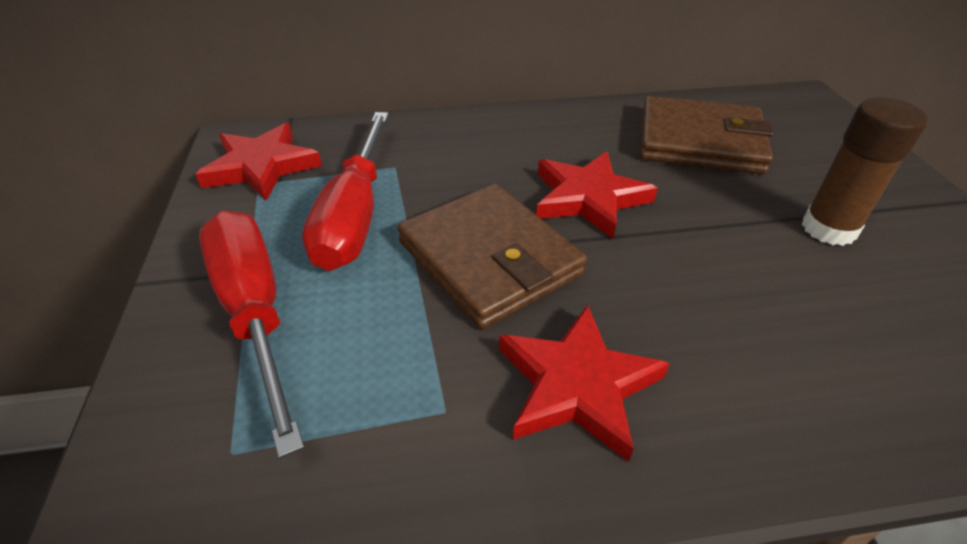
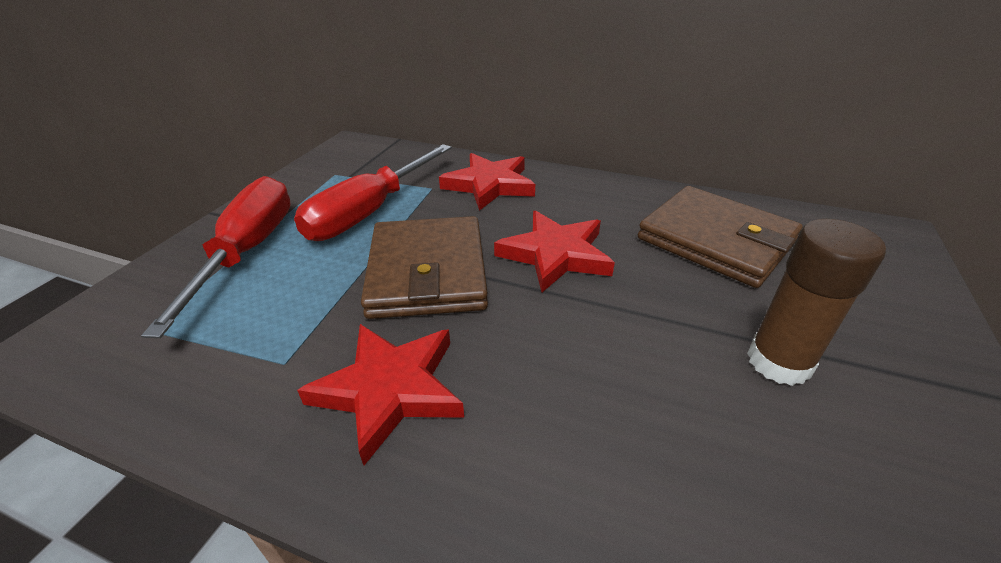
camera: 30 degrees right, 5 degrees down
red star [195,123,322,201] -> red star moved to [439,153,535,211]

